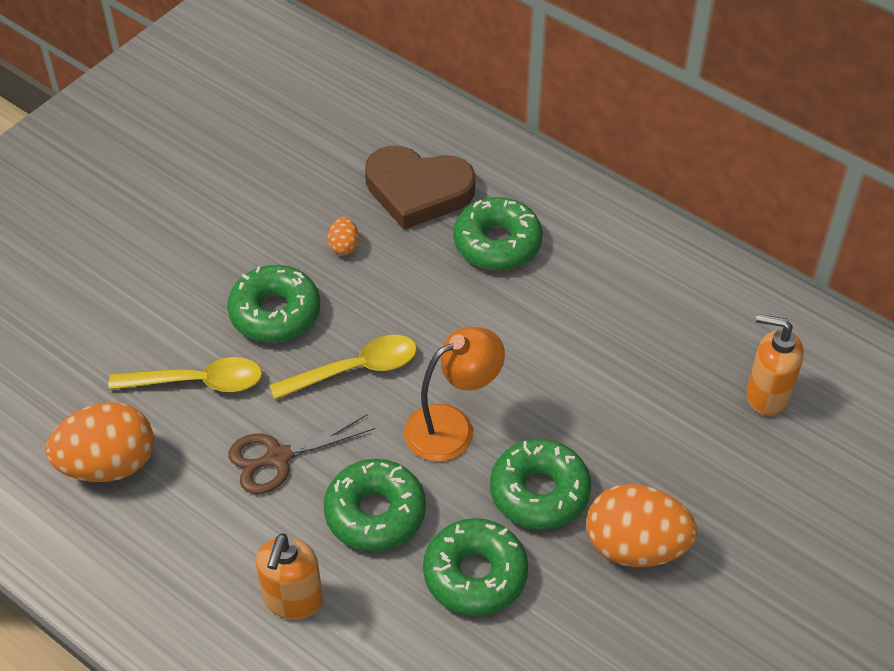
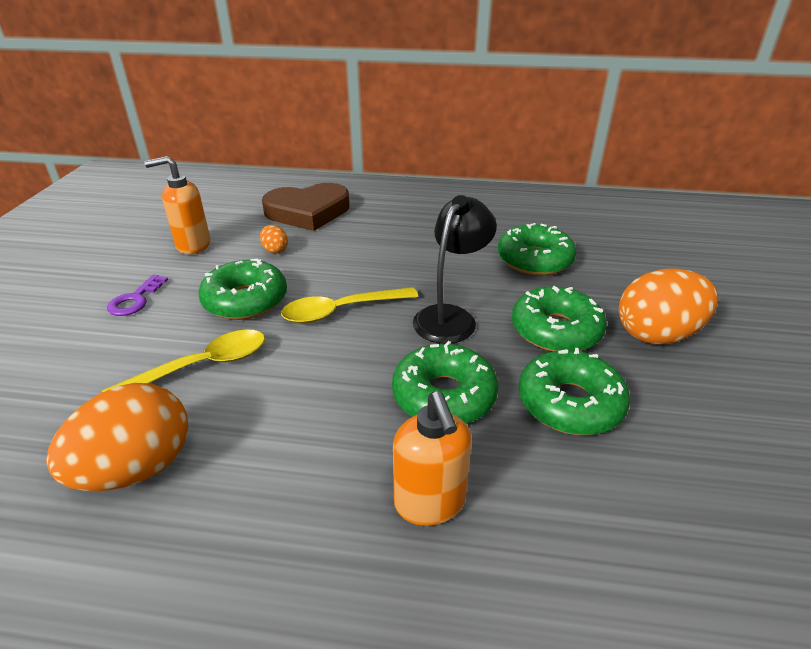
camera: 30 degrees left, 15 degrees down
brown scissors [228,414,375,494] -> none
yellow spoon [269,335,417,400] -> yellow spoon turned 150 degrees counterclockwise [281,287,418,323]
orange lamp [404,327,505,462] -> black lamp [413,195,497,343]
green donut [453,197,543,271] -> green donut moved to [498,223,576,276]
orange soap dispenser [746,314,804,416] -> orange soap dispenser moved to [144,156,210,254]
none -> purple key [107,275,168,316]

